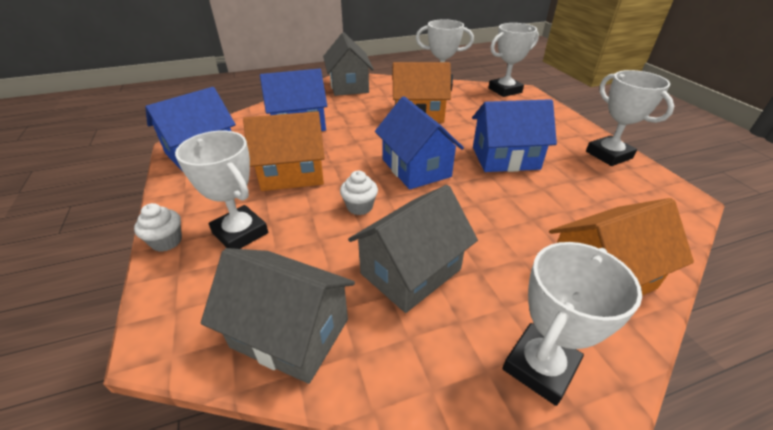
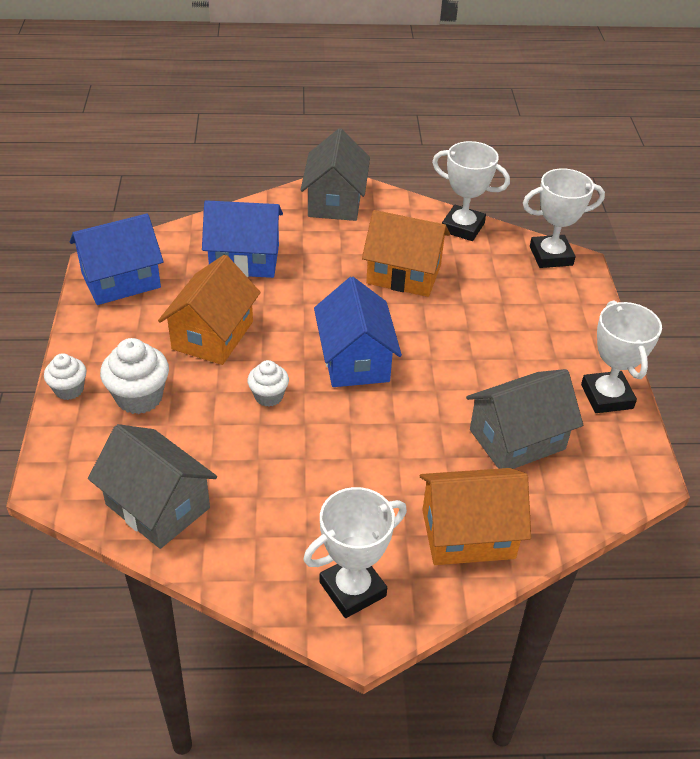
camera: 15 degrees right, 5 degrees up
white trophy [175,131,268,249] -> white cupcake [100,338,169,414]
orange house [243,111,325,191] -> orange house turned 75 degrees counterclockwise [158,255,261,365]
grey house [348,185,478,313] -> grey house moved to [466,369,583,469]
blue house [472,99,557,172] -> none

